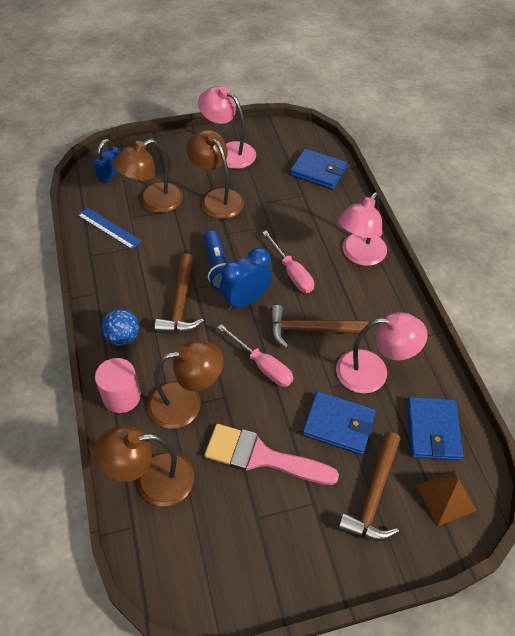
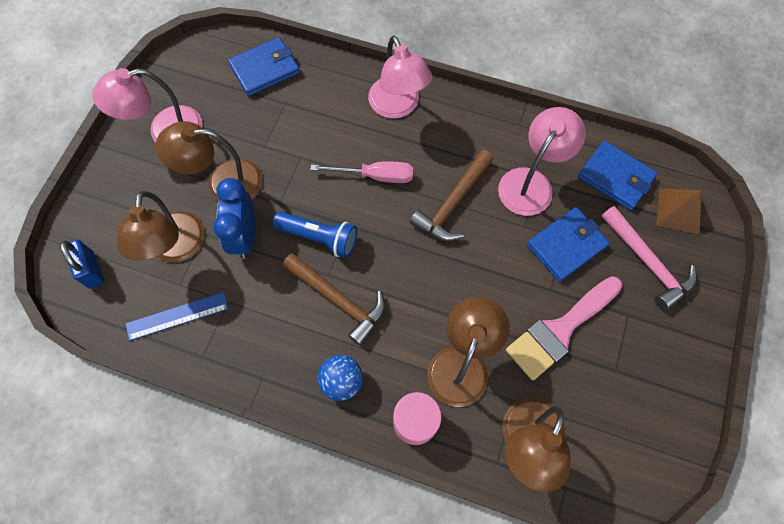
camera: 55 degrees left, 15 degrees up
pink screwdriver [217,324,293,387] -> none
blue clock [220,247,272,311] -> blue clock moved to [213,178,256,259]
brown hammer [338,432,400,541] -> pink hammer [601,206,697,311]

